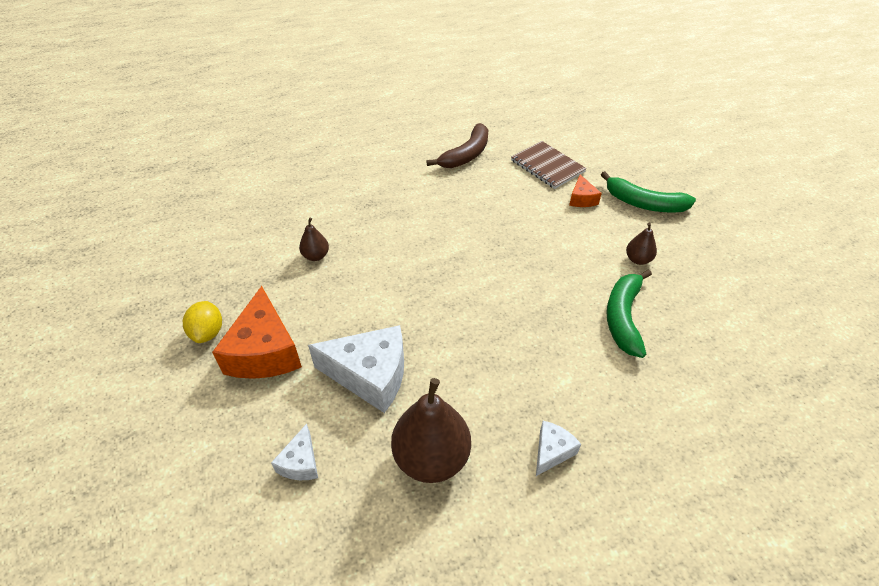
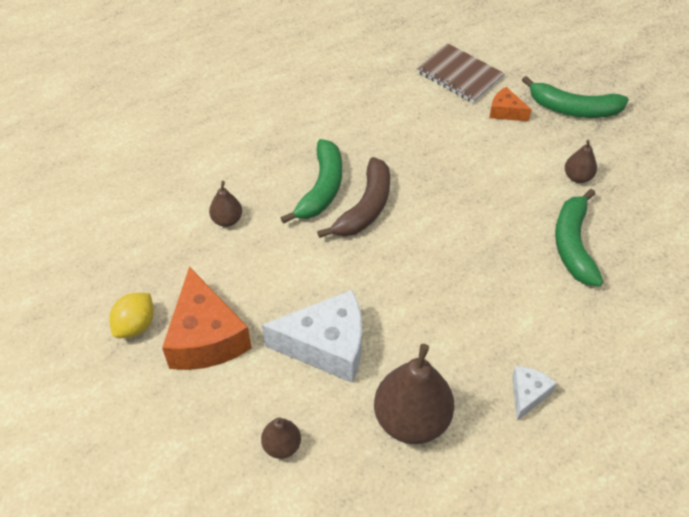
camera: 10 degrees left, 5 degrees up
yellow lemon [183,301,222,343] -> yellow lemon turned 45 degrees clockwise [109,293,154,338]
white cheese [271,424,318,480] -> brown pear [261,418,301,459]
brown banana [426,123,488,168] -> brown banana moved to [317,157,390,238]
orange cheese [569,174,602,207] -> orange cheese turned 135 degrees clockwise [489,87,532,121]
none -> green banana [281,139,342,224]

